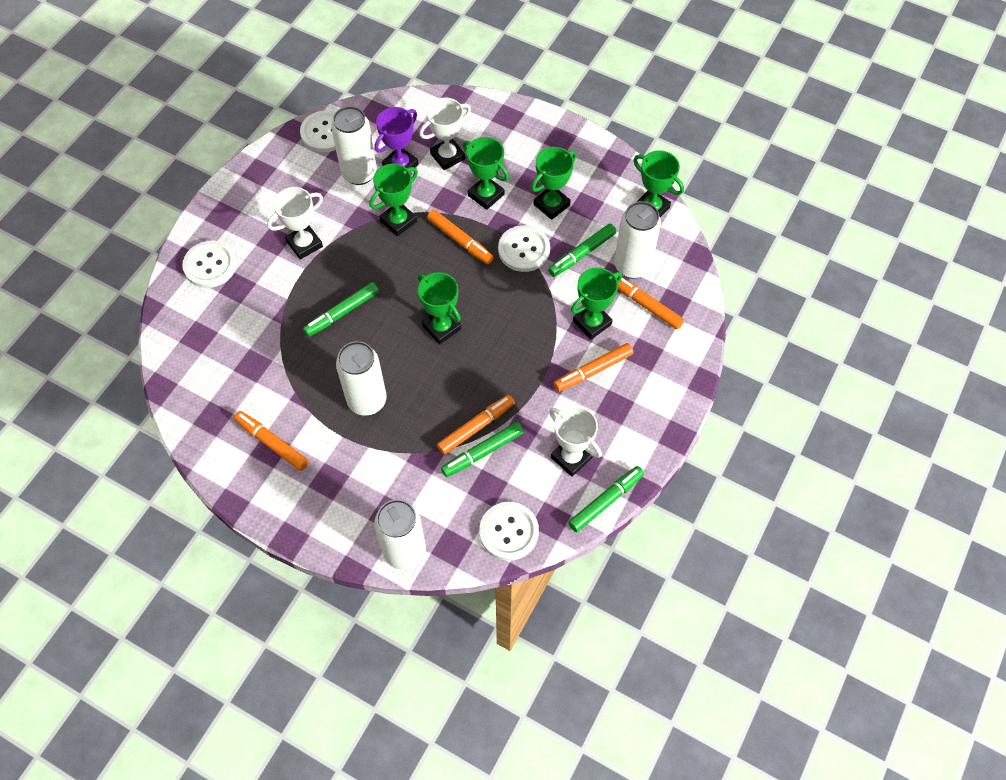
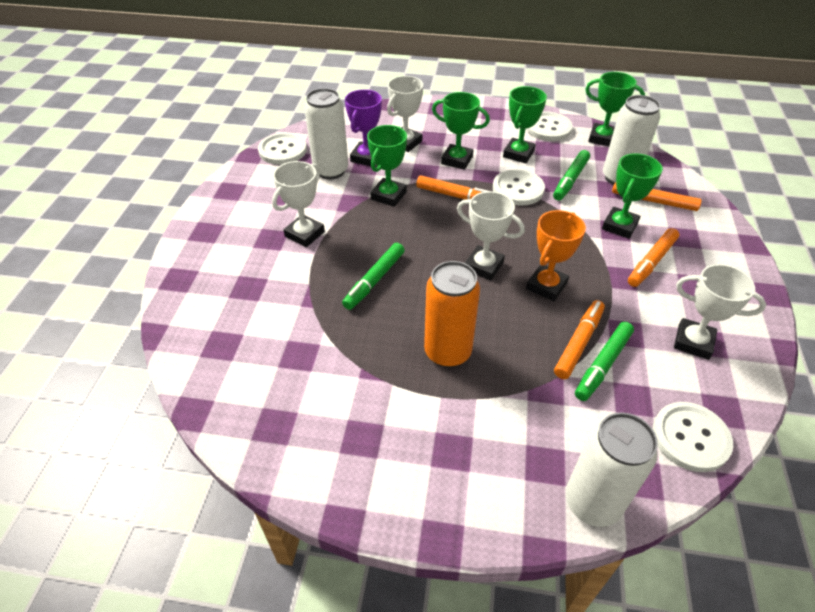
camera: 20 degrees left, 15 degrees down
white button [182,241,237,288] -> white button moved to [526,112,573,141]
orange marker [234,411,308,471] -> none
white can [336,341,387,416] -> orange can [424,261,480,368]
green trophy [418,272,461,344] -> white trophy [457,191,525,281]
green marker [568,466,644,532] -> none
none -> orange trophy [526,210,586,301]

